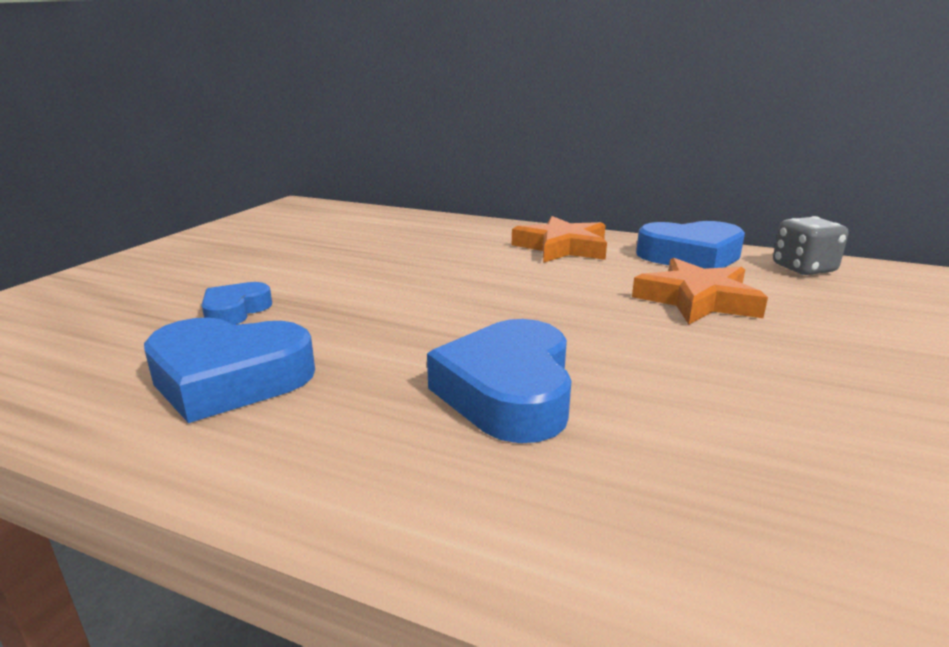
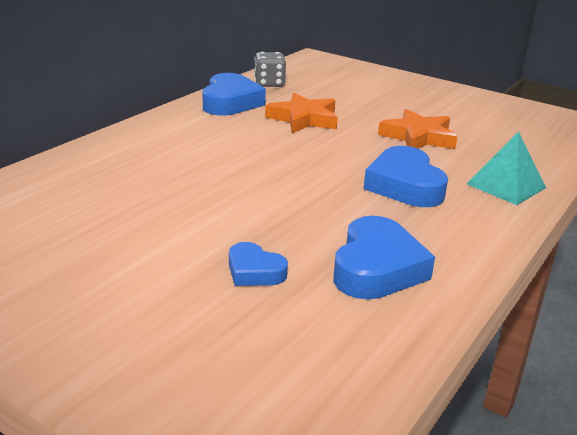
camera: 80 degrees left, 5 degrees up
blue heart [427,319,571,443] -> blue heart turned 60 degrees clockwise [363,146,448,207]
orange star [512,216,607,263] -> orange star moved to [378,109,458,149]
none -> turquoise pyramid [467,131,546,205]

